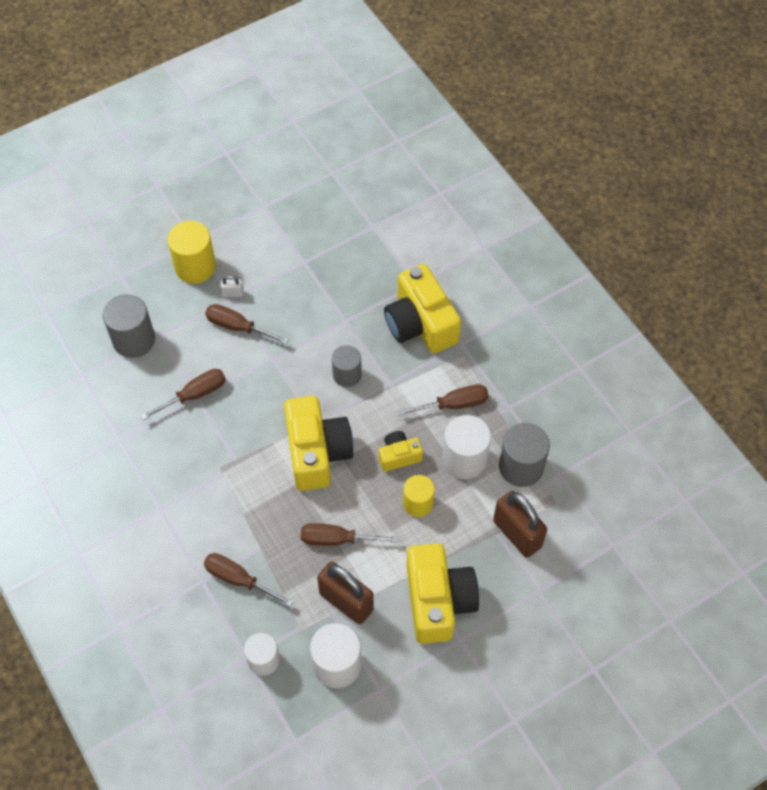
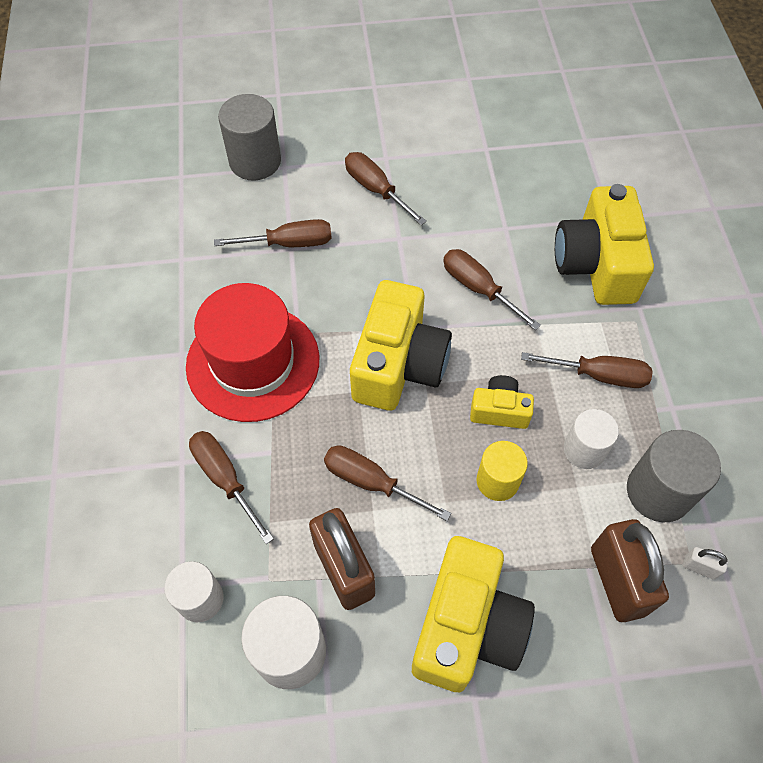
camera: 25 degrees right, 0 degrees up
yellow cylinder [167,221,216,284] -> none
white padlock [221,276,243,297] -> white padlock moved to [683,547,728,580]
grey cylinder [332,345,362,387] -> brown screwdriver [443,249,541,330]
white cylinder [442,415,491,479] -> white cylinder [564,409,619,469], size x0.66
none -> red hat [186,283,319,422]

